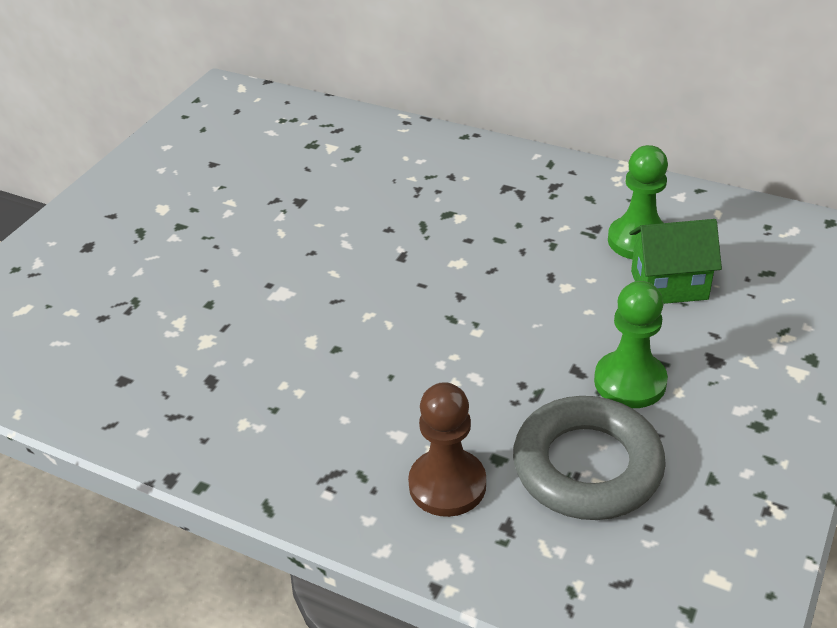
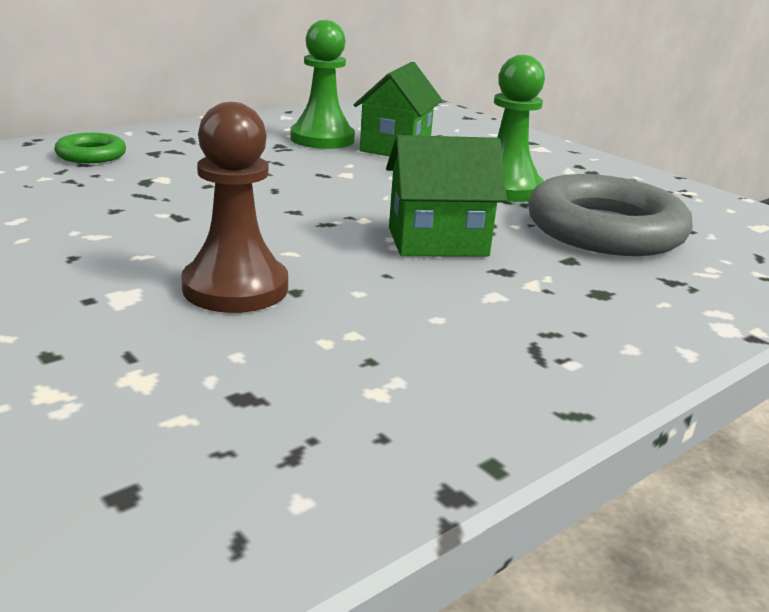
camera: 70 degrees left, 15 degrees down
brown pawn [408,382,486,517] -> brown pawn moved to [181,102,288,313]
none -> green ring [54,133,126,163]
none -> green house [386,135,507,257]

